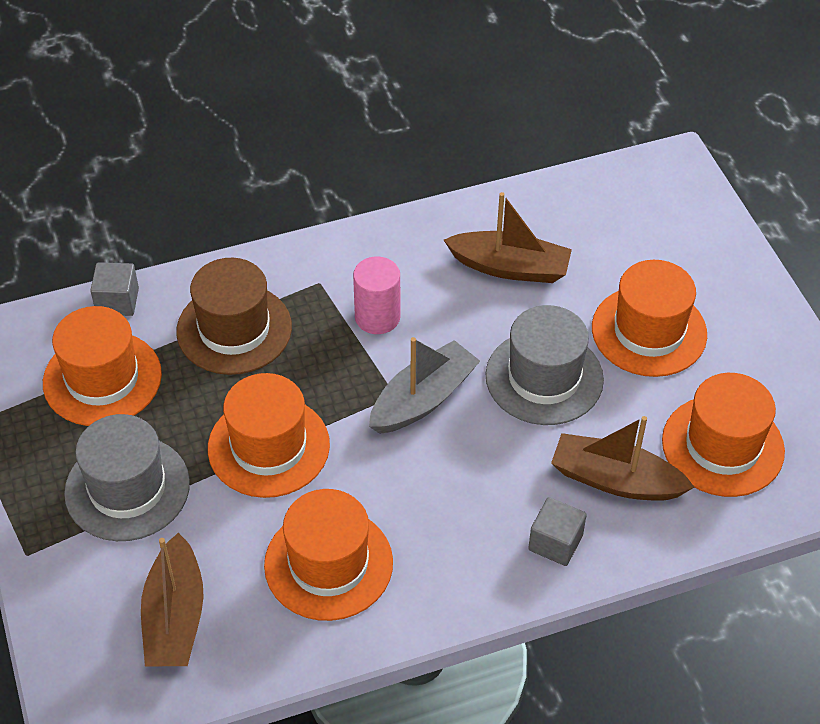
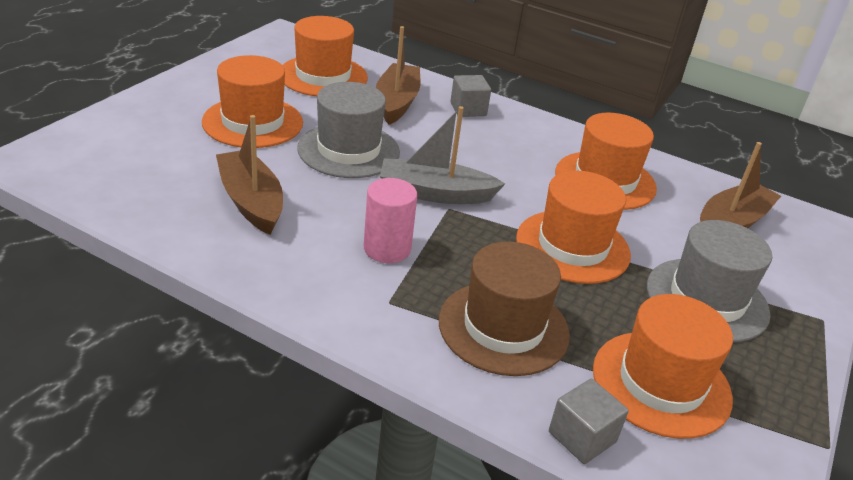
camera: 135 degrees left, 15 degrees down
brown boat [551,416,694,501] -> brown boat turned 150 degrees counterclockwise [376,26,420,125]

